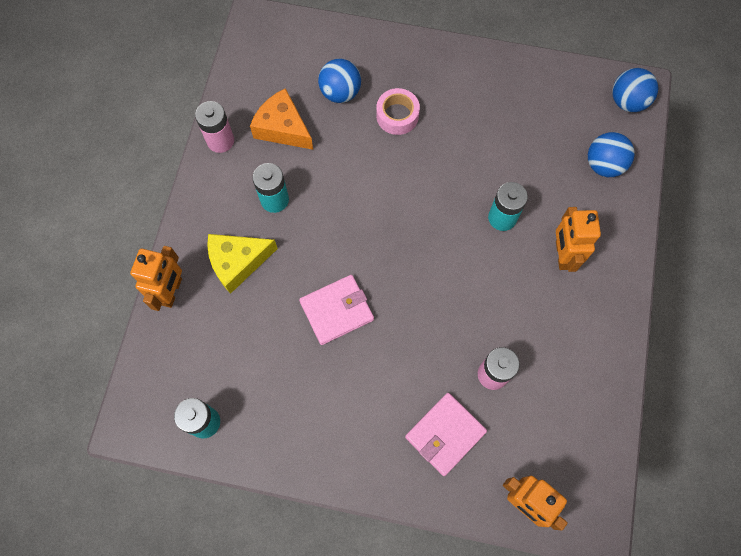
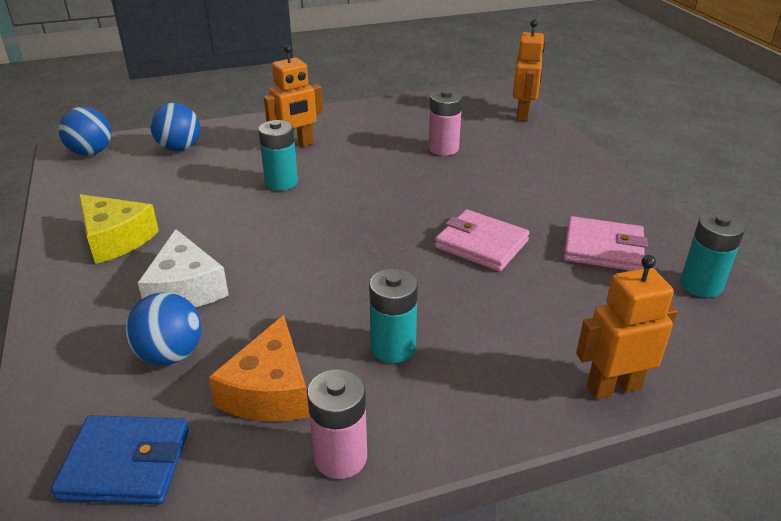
camera: 120 degrees left, 35 degrees down
yellow cheese [207,234,278,294] -> yellow cheese moved to [79,194,159,264]
pink tape [376,88,420,135] -> white cheese [138,229,229,307]
pink wallet [405,393,487,476] -> pink wallet moved to [564,216,648,271]
none -> blue wallet [51,415,189,505]

